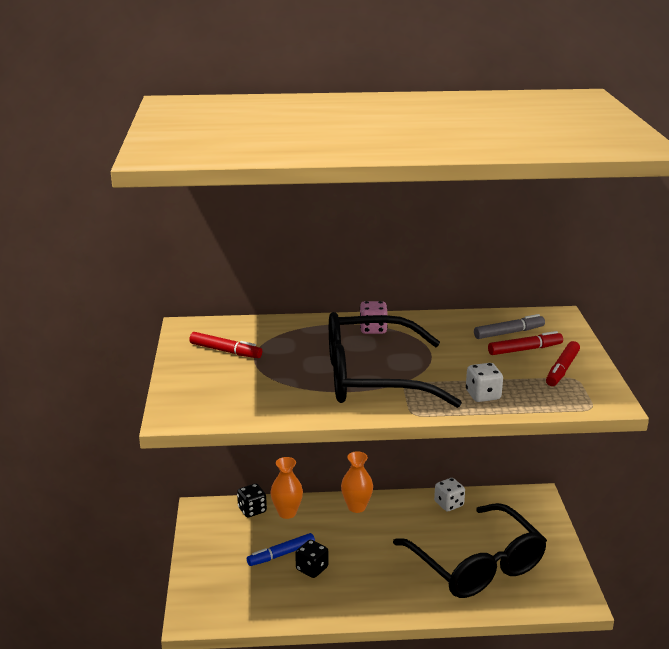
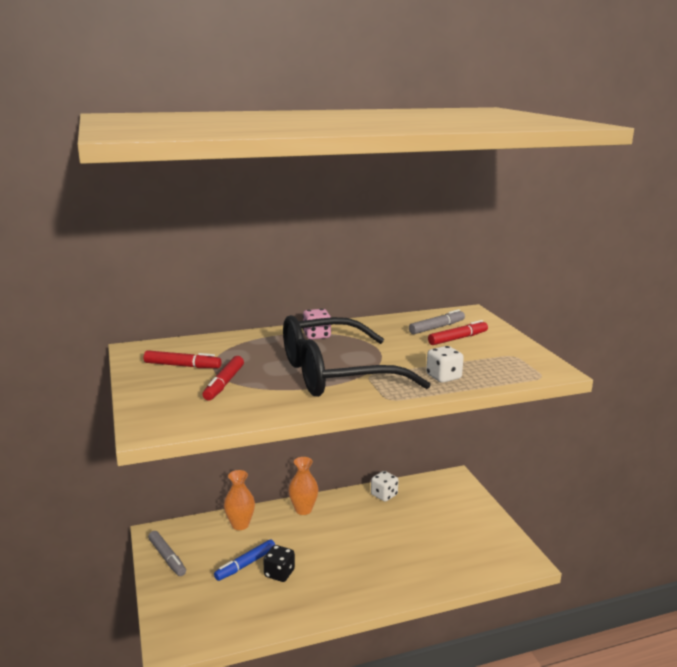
camera: 15 degrees left, 5 degrees down
black dice [237,484,267,517] -> none
black glasses [393,503,547,598] -> none
red marker [546,341,580,386] -> red marker moved to [203,356,244,400]
none -> grey marker [148,531,186,576]

